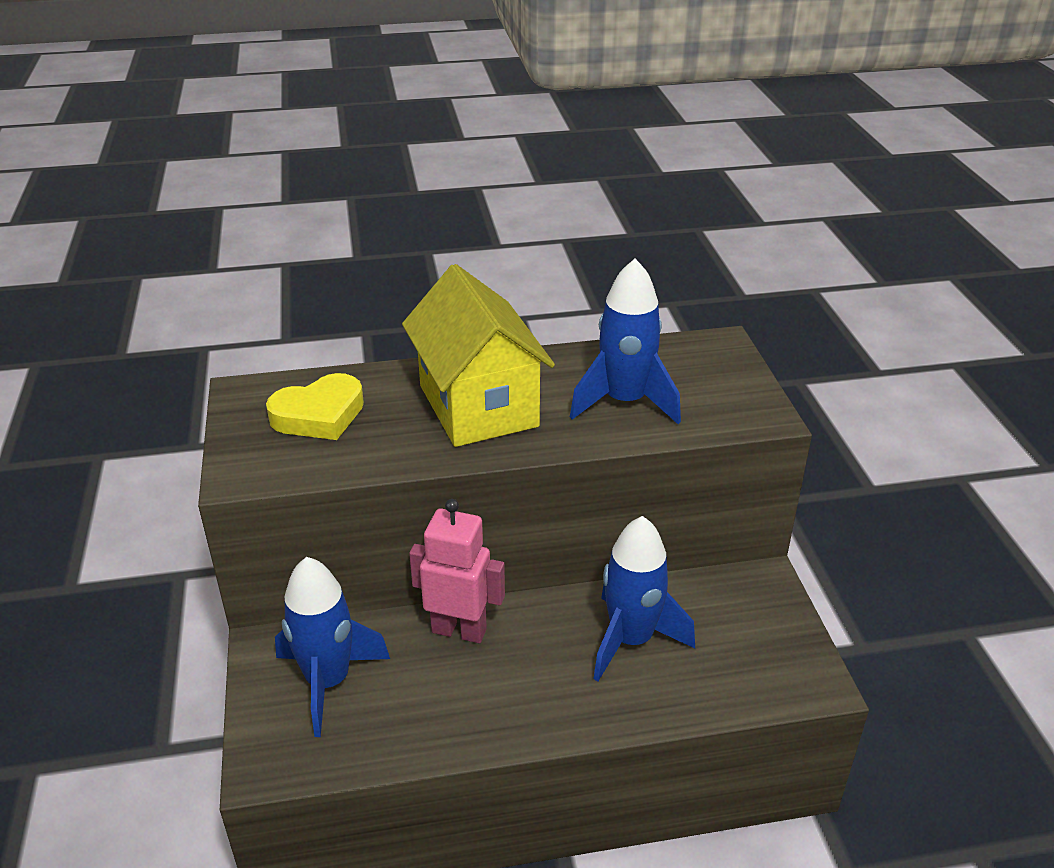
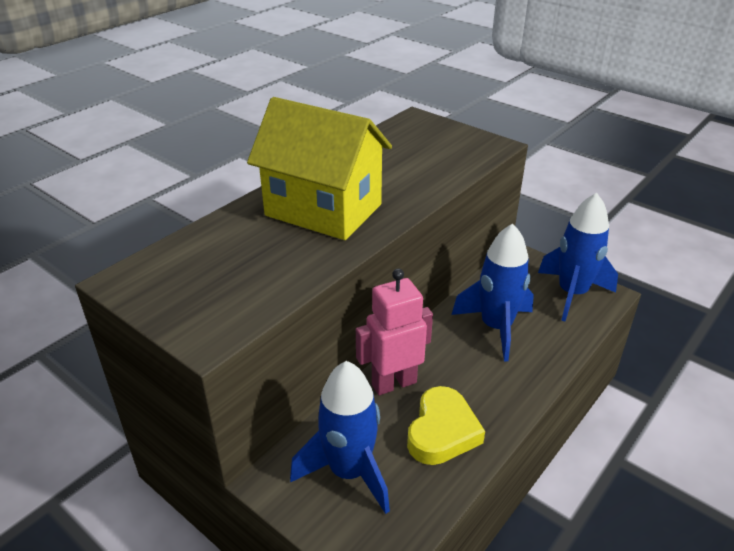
camera: 40 degrees left, 0 degrees up
yellow heart [266,373,364,440] -> yellow heart moved to [407,386,485,465]
blue rocket [570,259,681,424] -> blue rocket moved to [538,193,618,322]

